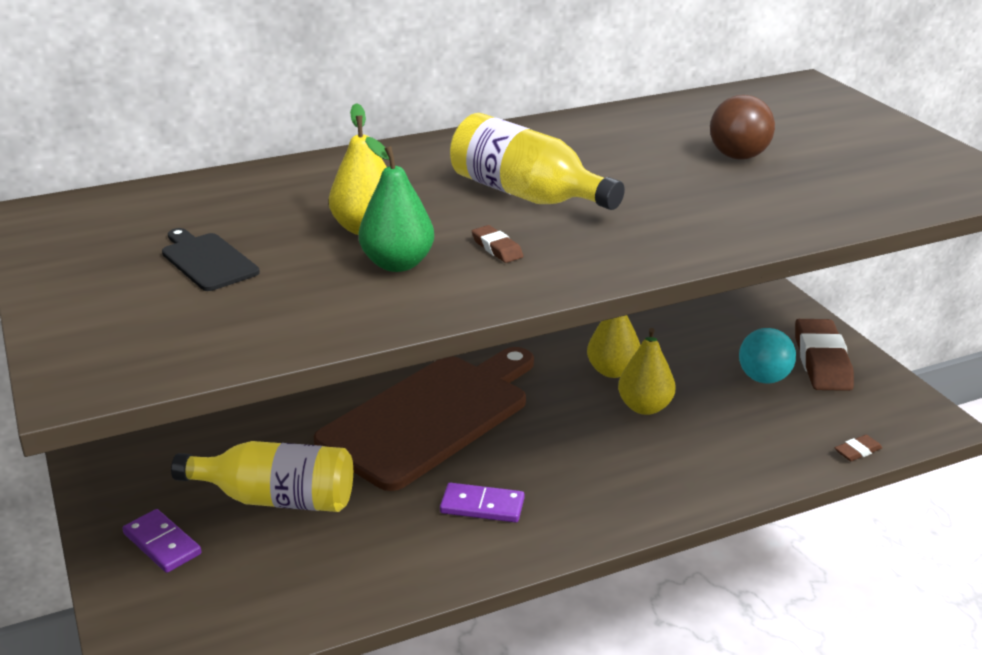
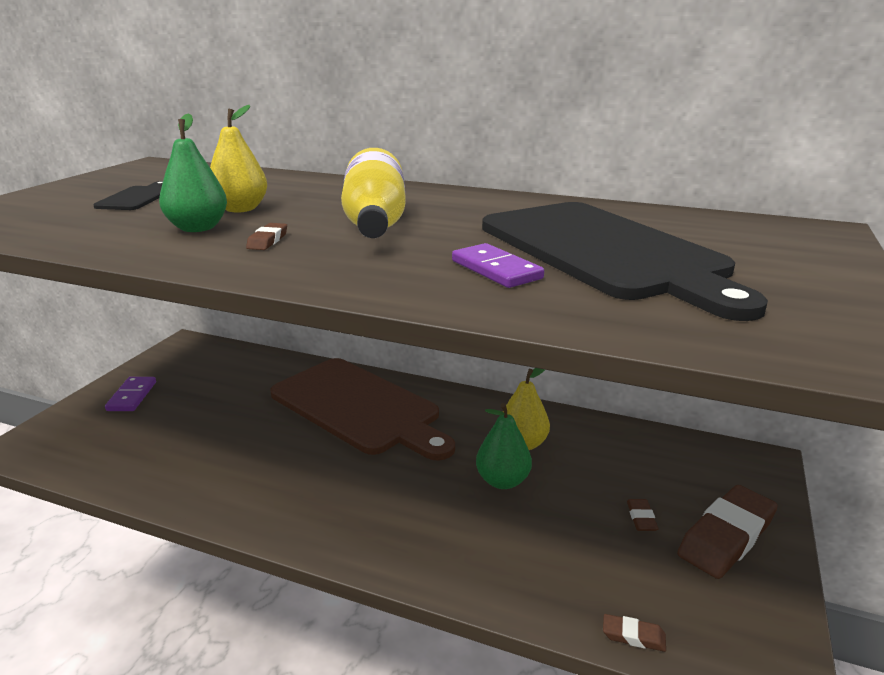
camera: 45 degrees right, 5 degrees down
yellow bottle [171,441,353,512] -> none
brown cutting board [314,347,534,491] -> brown cutting board turned 45 degrees clockwise [270,358,455,461]
purple domino [440,483,524,523] -> purple domino moved to [452,243,544,288]
yellow pear [618,328,675,415] -> green pear [476,403,532,489]
brown ball [710,95,775,160] -> black cutting board [482,202,768,321]
turquoise ball [739,328,796,383] -> brown eraser [627,499,658,531]

